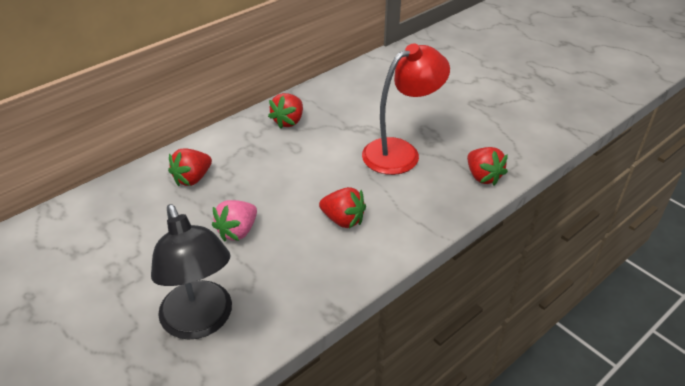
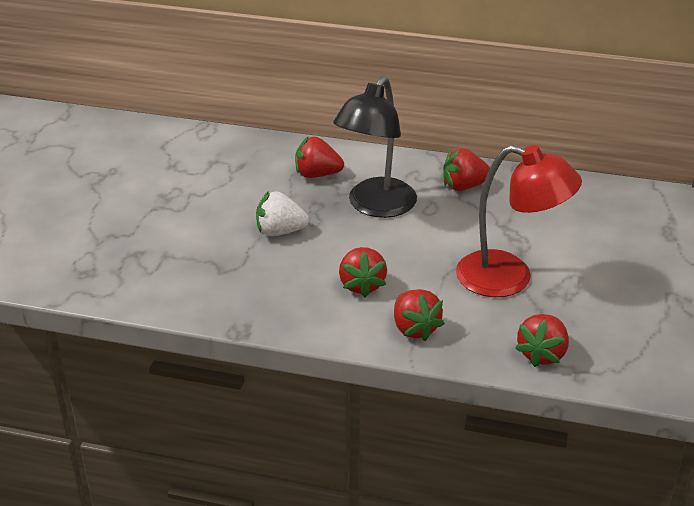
camera: 55 degrees right, 5 degrees down
black lamp [151,204,232,339] -> black lamp moved to [333,77,417,218]
pink strawberry [212,200,257,241] -> white strawberry [256,191,309,236]
none -> red strawberry [394,289,445,341]

